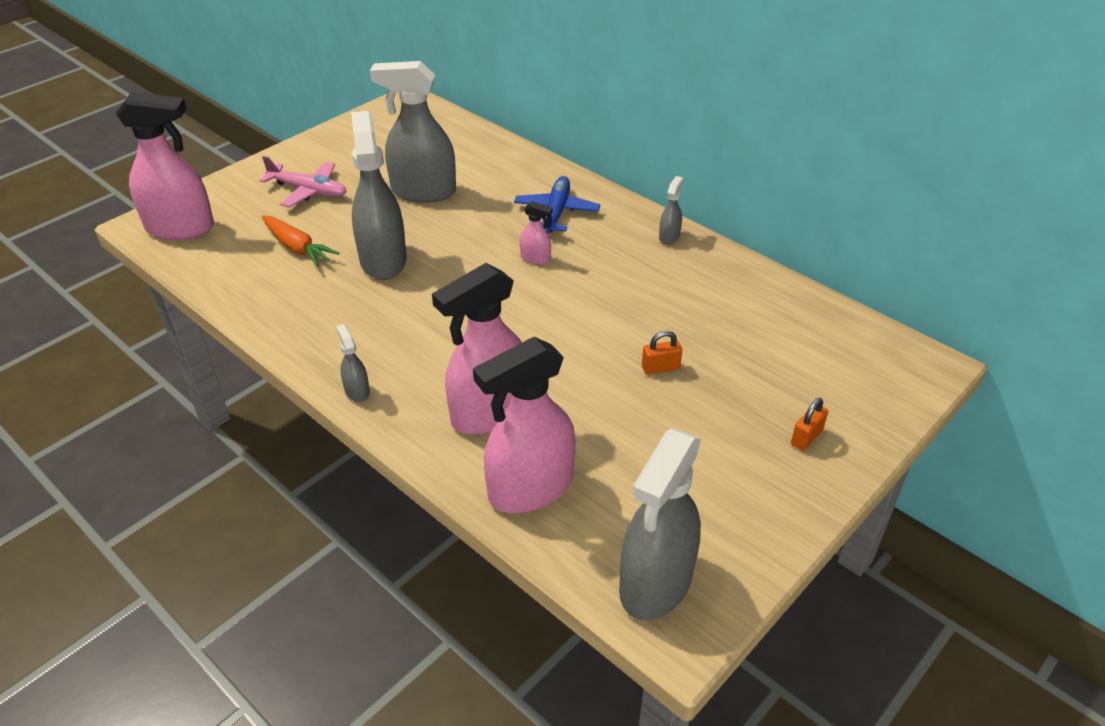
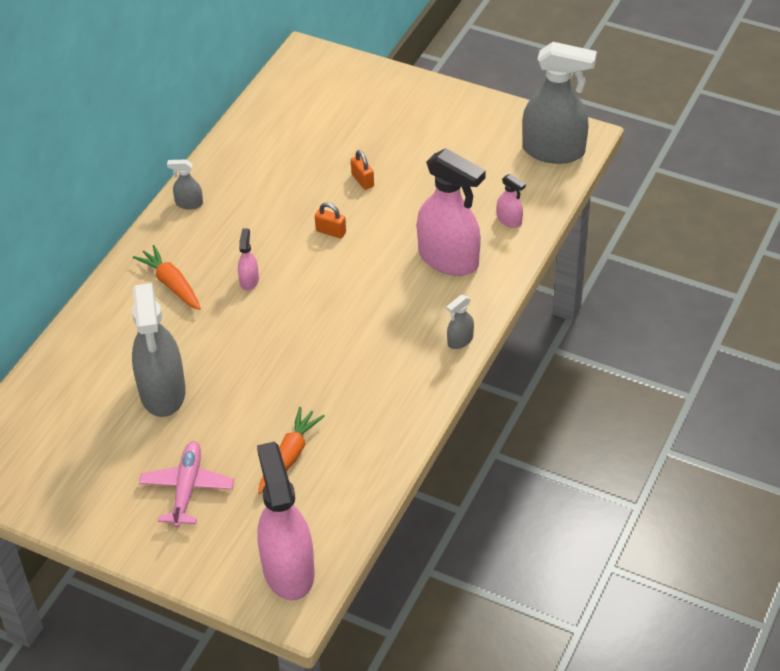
camera: 105 degrees left, 5 degrees up
grey spray bottle [351,111,407,280] -> none
pink spray bottle [473,337,576,513] -> pink spray bottle [497,174,526,228], size x0.44
blue plane [514,176,600,234] -> orange carrot [133,245,201,310]
orange padlock [791,398,828,451] -> orange padlock moved to [315,202,346,238]

